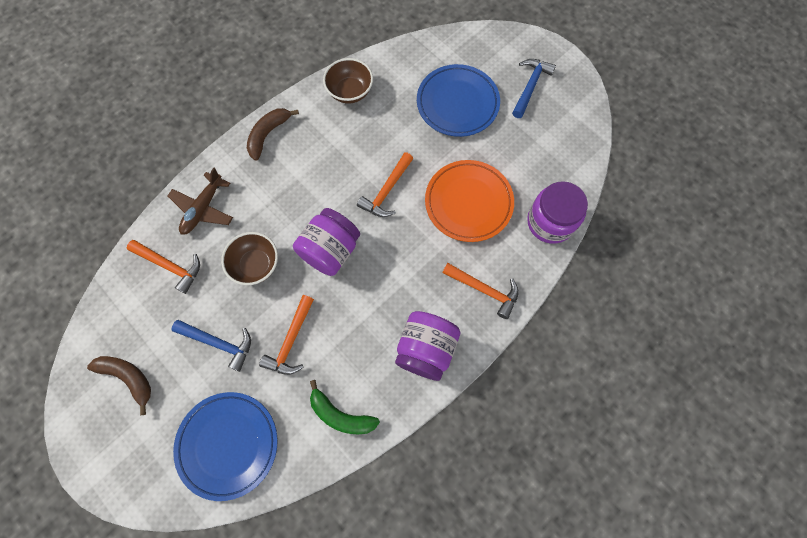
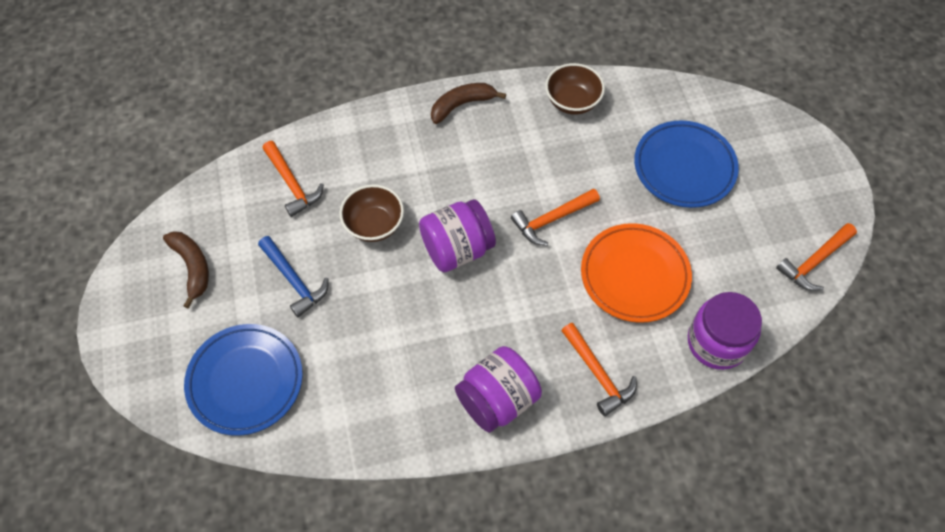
camera: 30 degrees right, 10 degrees down
brown plane [168,167,233,235] -> none
orange hammer [259,295,314,375] -> orange hammer moved to [776,223,857,291]
green banana [310,380,380,434] -> none
blue hammer [512,59,556,118] -> none

